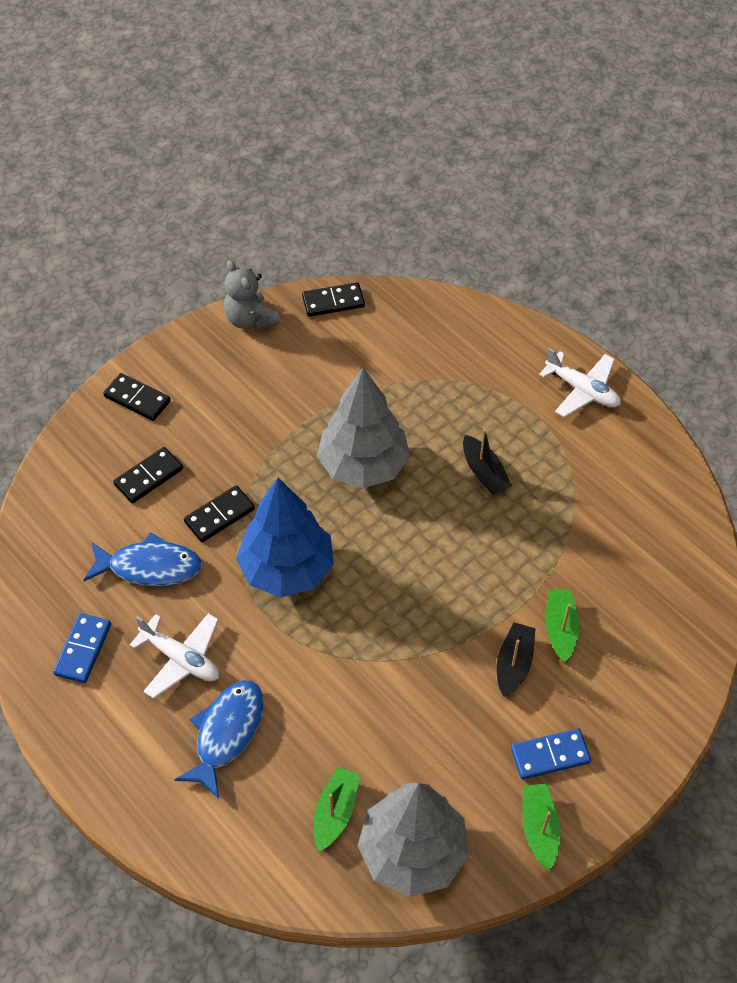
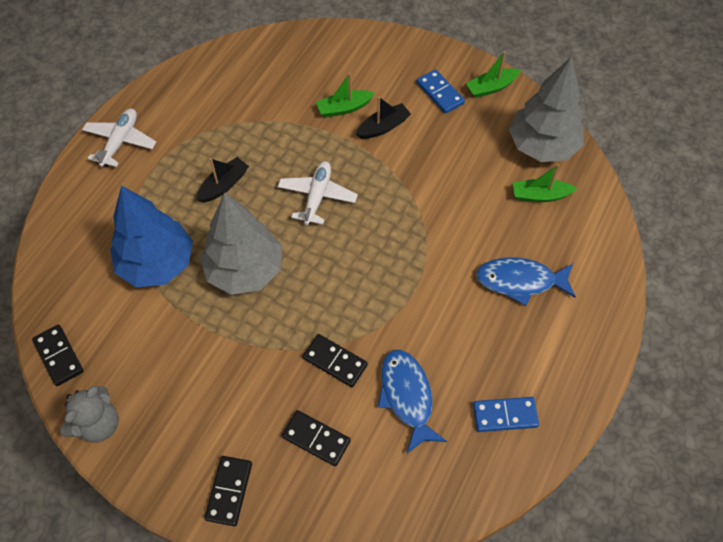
camera: 110 degrees left, 5 degrees up
white plane [130,613,219,699] -> white plane moved to [278,161,358,225]
blue tree [236,478,334,597] -> blue tree moved to [110,185,193,287]
black boat [497,622,536,697] -> black boat turned 150 degrees clockwise [356,97,411,139]

